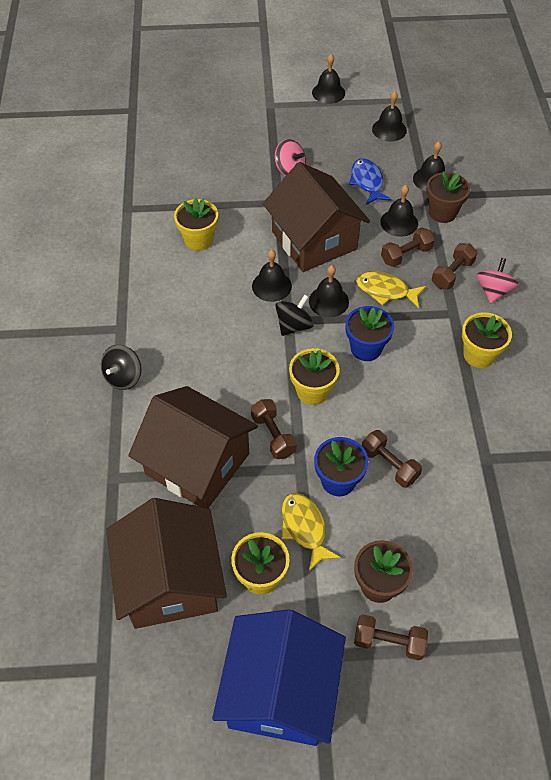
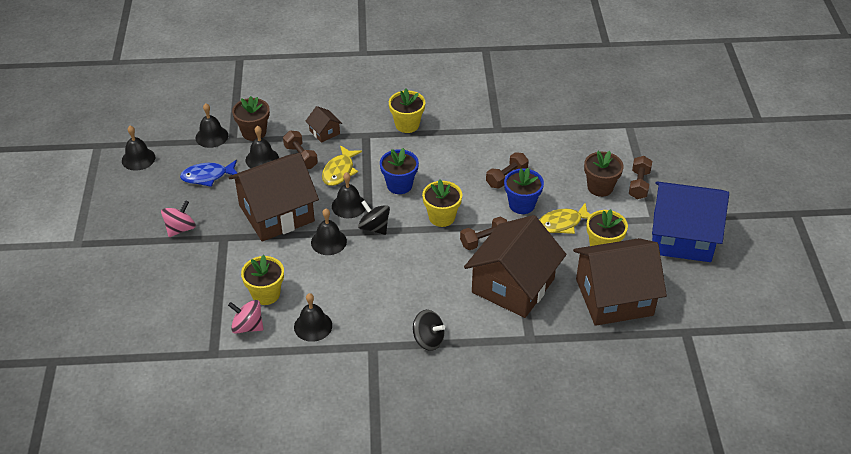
camera: 90 degrees left, 10 degrees down
black bell [312,54,345,104] -> black bell moved to [294,293,332,342]
brown dumbbell [432,243,477,290] -> brown house [306,106,342,143]
pink spinning top [476,258,519,303] -> pink spinning top moved to [228,300,263,334]

